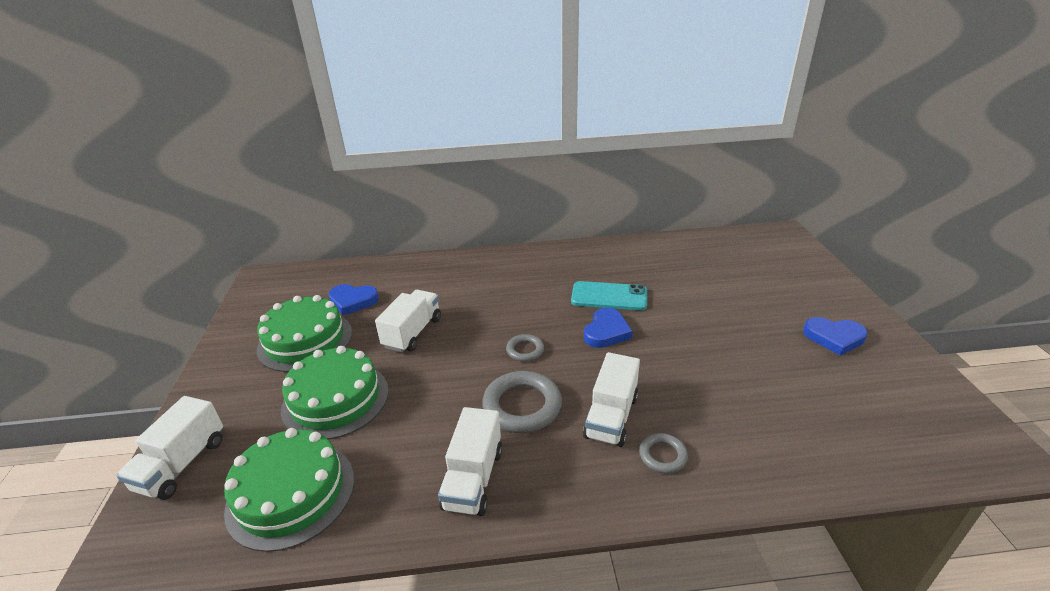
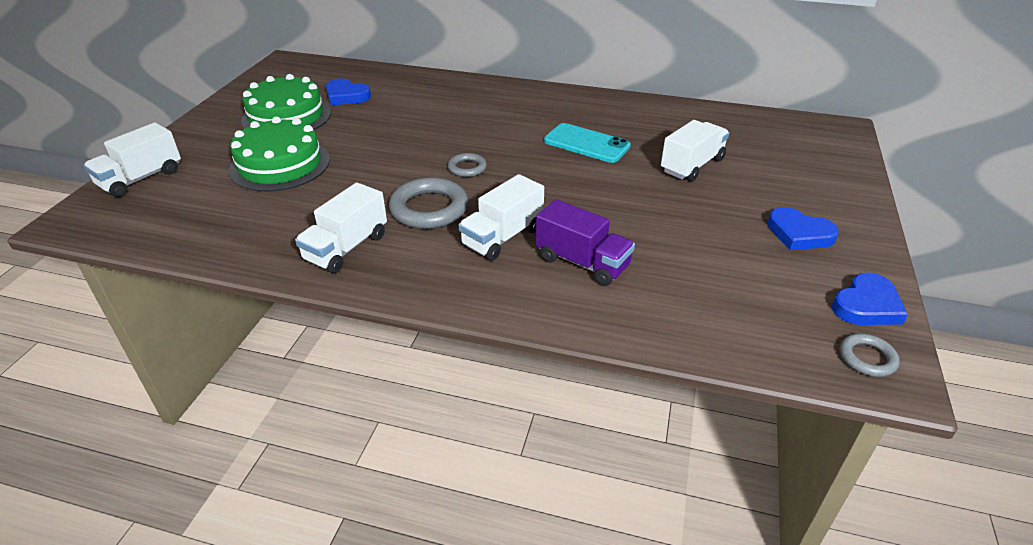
camera: 20 degrees right, 5 degrees up
green cake [224,428,354,552] -> none
white truck [375,290,441,352] -> white truck moved to [661,120,729,182]
blue heart [584,308,633,348] -> blue heart moved to [832,272,908,325]
grey ring [639,433,688,473] -> grey ring moved to [840,333,900,377]
none -> purple truck [535,199,635,286]

